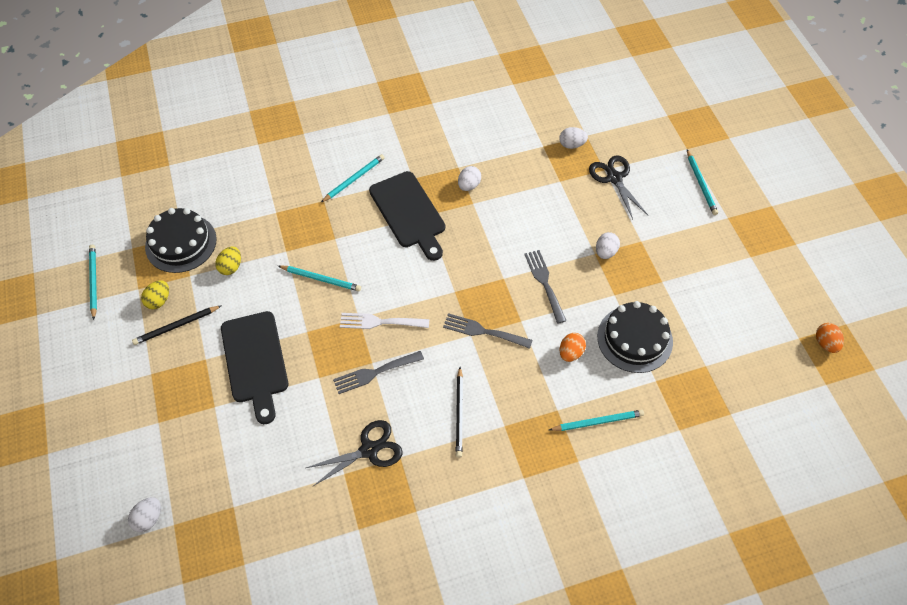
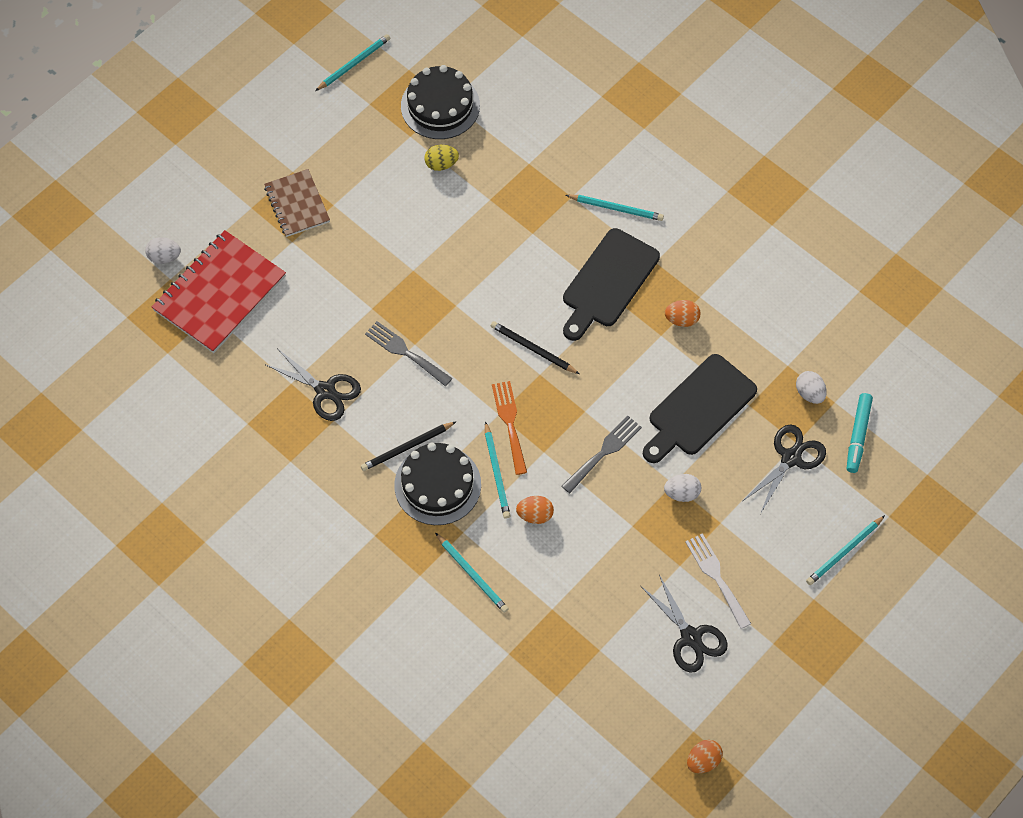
camera: 60 degrees right, 5 degrees up
black pencil [132,305,222,345] -> black pencil moved to [491,321,580,374]
yellow egg [141,280,169,309] -> none
black cutting board [221,311,288,424] -> black cutting board moved to [643,354,757,463]
turquoise pencil [278,265,361,291] -> turquoise pencil moved to [485,421,510,519]
white fork [340,313,429,329] -> white fork moved to [685,533,751,629]
grey fork [443,313,533,349] -> orange fork [492,381,527,475]
white egg [458,166,481,191] -> orange egg [665,300,700,327]
black cake [597,301,673,373] -> black cake moved to [394,442,481,525]
none -> red notebook [152,230,286,353]
none -> brown notebook [264,169,330,237]
none -> black scissors [641,575,728,673]
none -> turquoise marker [847,393,873,473]

